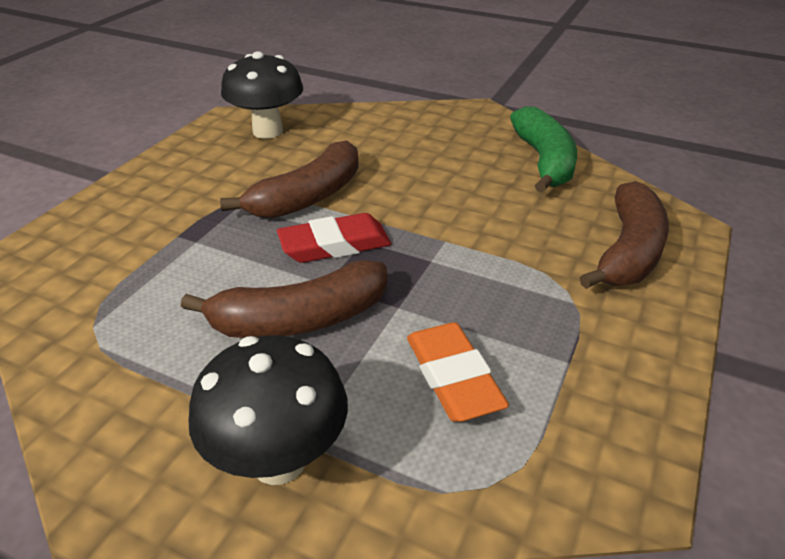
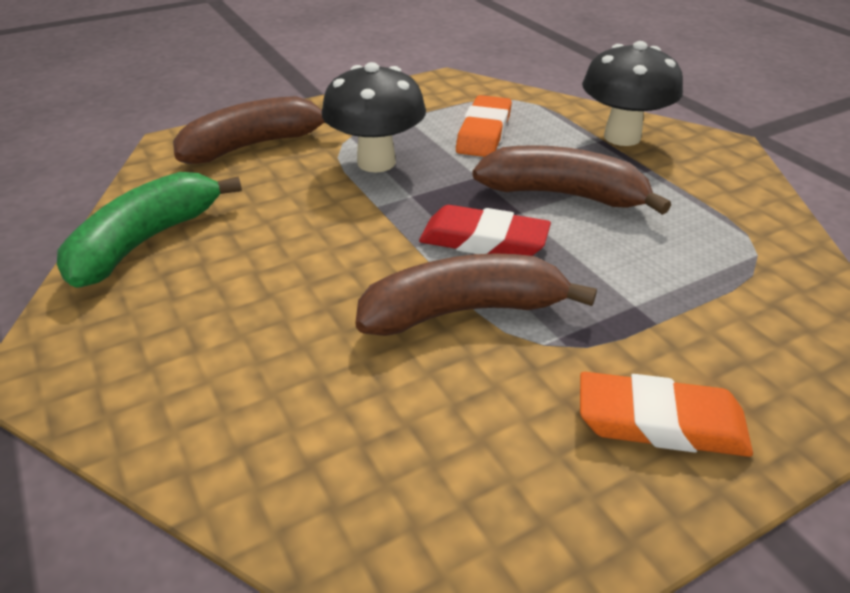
camera: 145 degrees left, 0 degrees up
black mushroom [221,51,303,139] -> black mushroom moved to [322,62,426,173]
none -> orange eraser [580,372,753,457]

